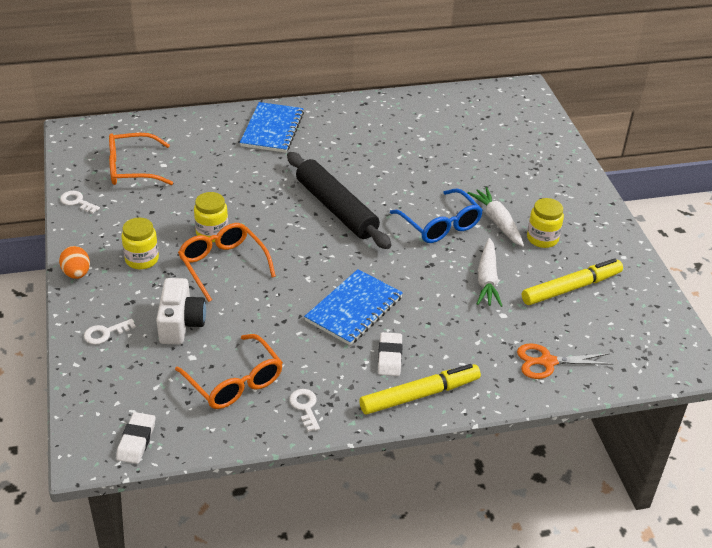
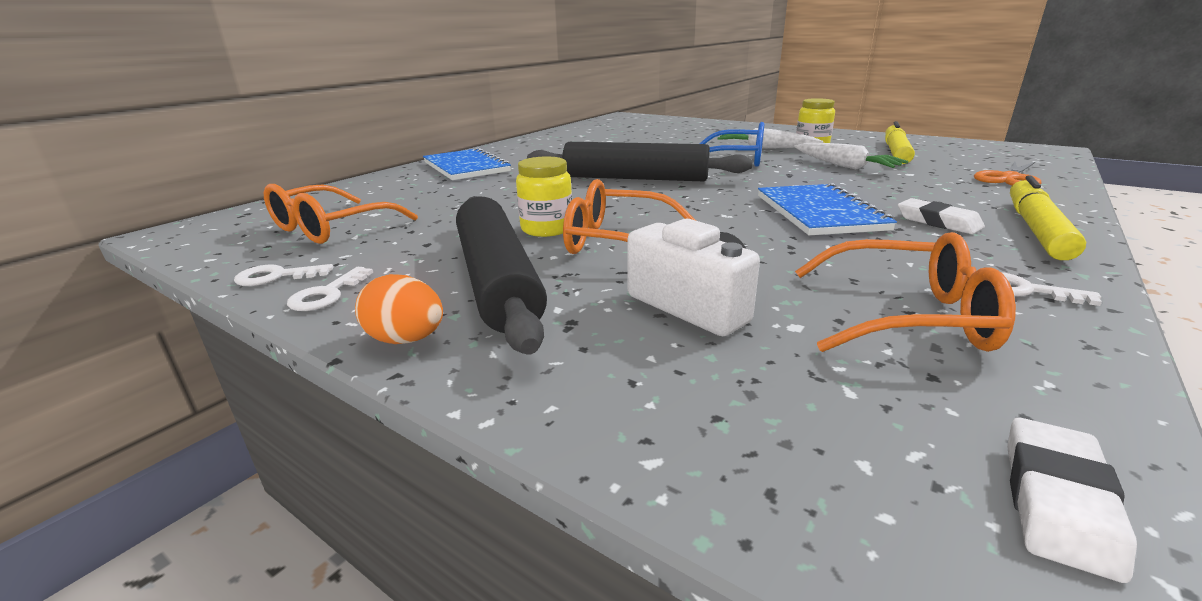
camera: 40 degrees left, 15 degrees down
white key [84,319,136,345] -> white key moved to [287,267,373,311]
white eraser [116,412,155,464] -> white eraser turned 60 degrees clockwise [1007,417,1137,583]
yellow jar [121,218,159,269] -> black rolling pin [456,196,547,354]

